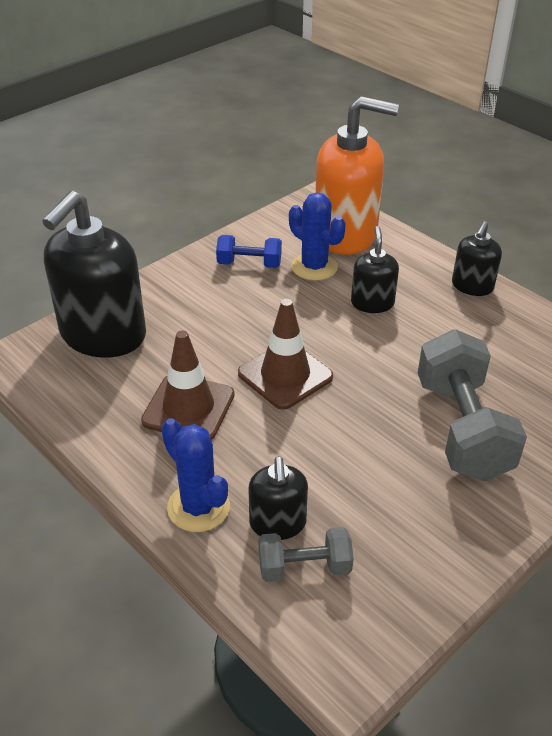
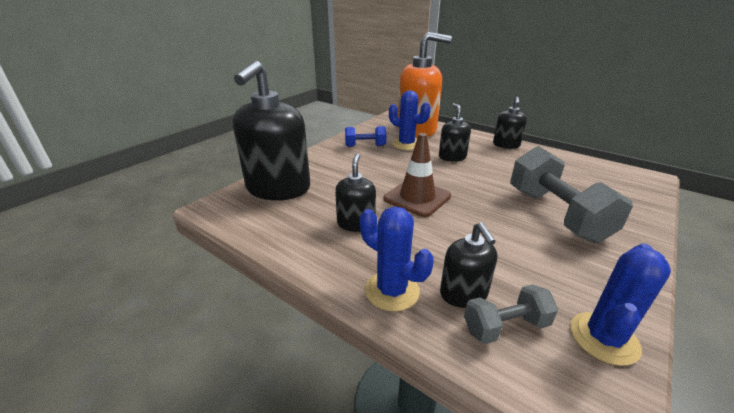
camera: 10 degrees left, 10 degrees down
brown traffic cone [141,330,235,440] -> black soap dispenser [335,153,376,232]
none -> blue cactus [570,244,671,366]

